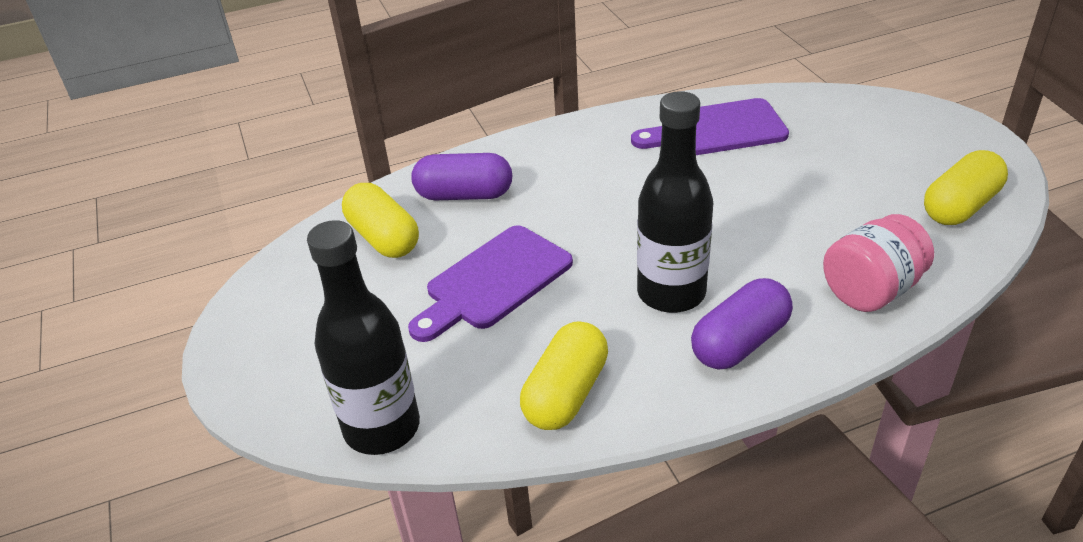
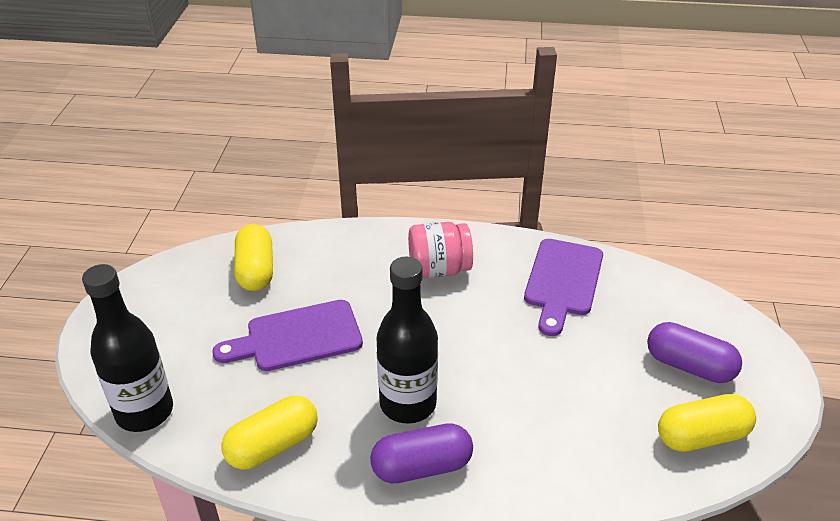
camera: 25 degrees right, 0 degrees up
purple capsule [411,153,513,200] -> purple capsule moved to [647,322,742,383]
purple cutting board [631,98,789,155] -> purple cutting board turned 90 degrees counterclockwise [524,239,603,336]
pink jar [823,214,934,312] -> pink jar moved to [408,222,473,278]

